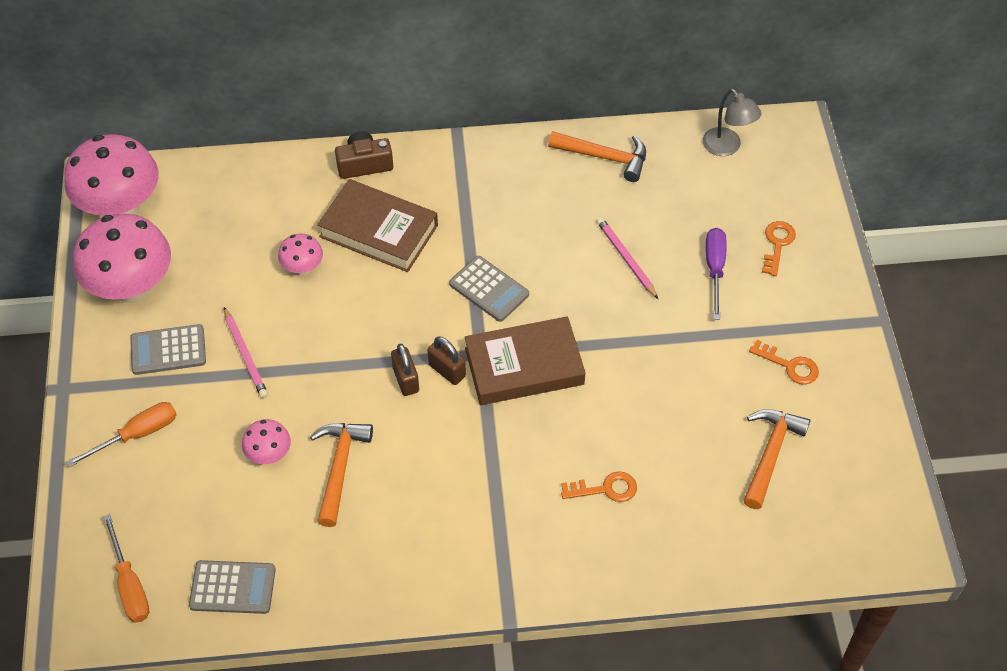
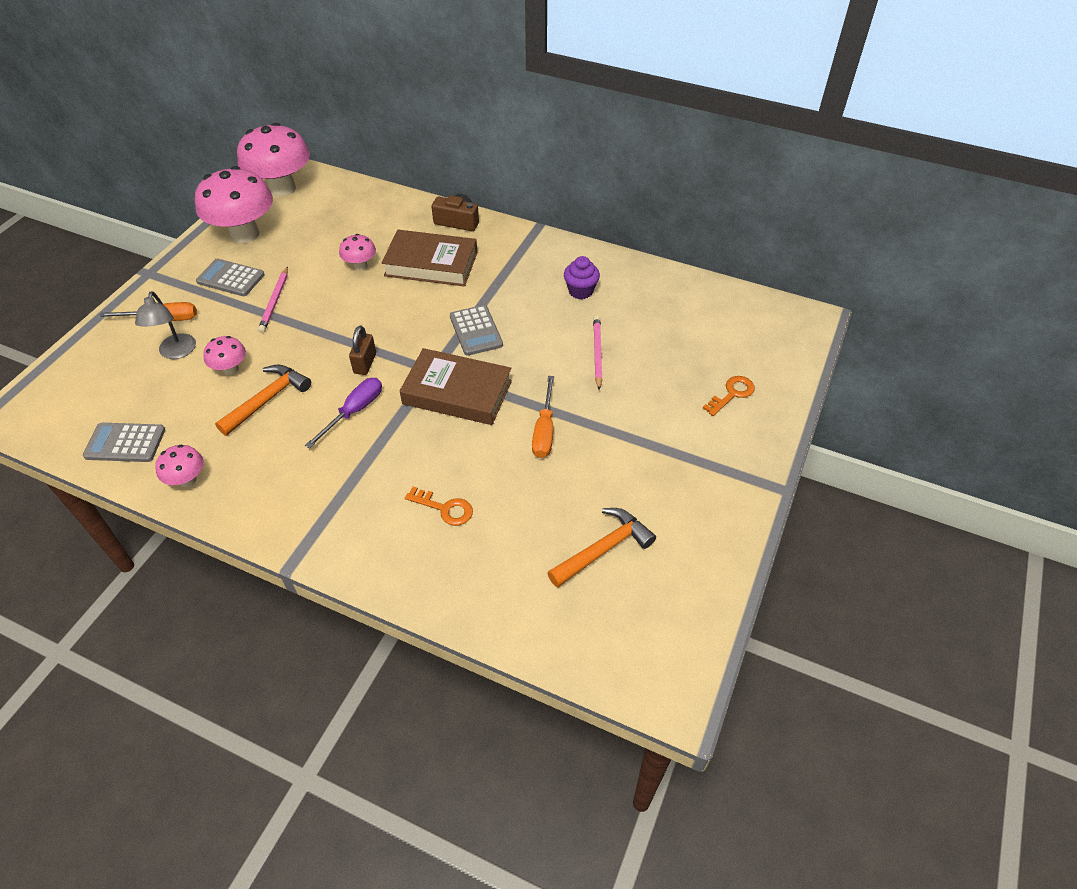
camera: 30 degrees right, 5 degrees down
orange screwdriver [103,514,149,623] -> orange screwdriver moved to [532,376,554,458]
grey calculator [189,560,276,614] -> grey calculator turned 150 degrees clockwise [83,423,165,462]
brown book [317,179,438,272] -> brown book turned 45 degrees counterclockwise [382,230,477,287]
brown padlock [427,336,466,385] -> none
orange hammer [548,131,646,182] -> none
grey lamp [703,89,762,156] -> grey lamp moved to [135,291,196,359]
purple screwdriver [706,228,727,320] -> purple screwdriver moved to [305,378,382,449]
orange key [749,340,819,385] -> none
none -> pink mushroom [155,444,204,487]
none -> purple cupcake [564,256,600,299]

